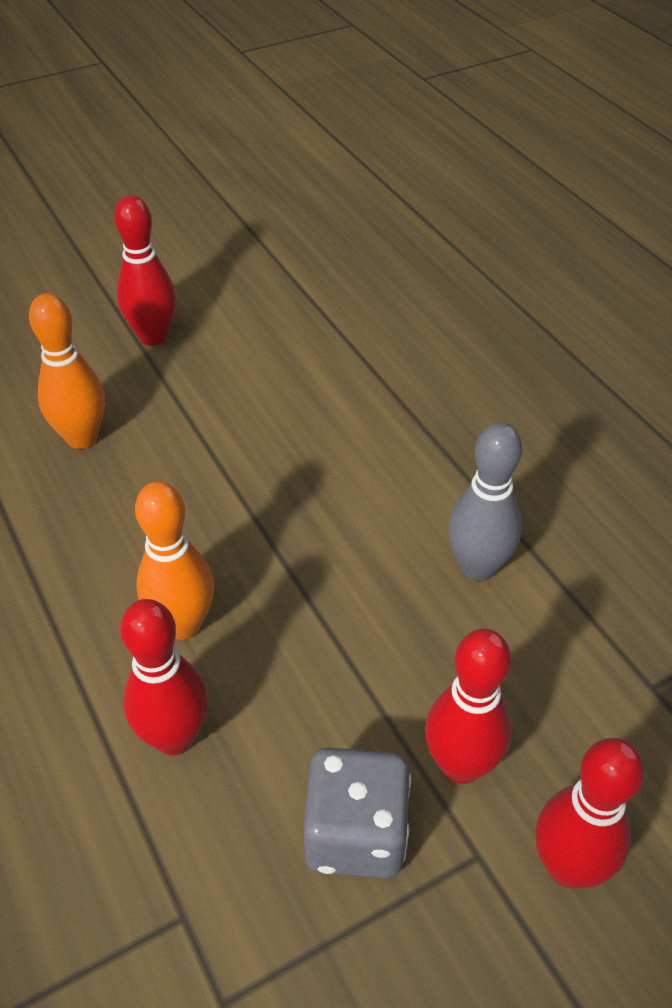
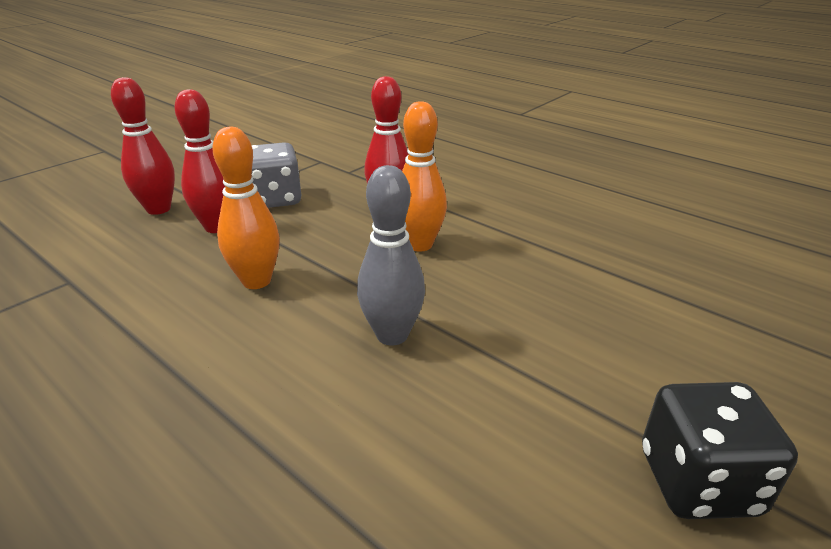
camera: 160 degrees right, 15 degrees down
orange bowling pin [29,293,105,449] -> orange bowling pin moved to [212,127,280,289]
red bowling pin [114,195,176,346] -> black dice [642,382,798,519]
grey bowling pin [448,423,522,581] -> grey bowling pin moved to [357,165,425,346]

